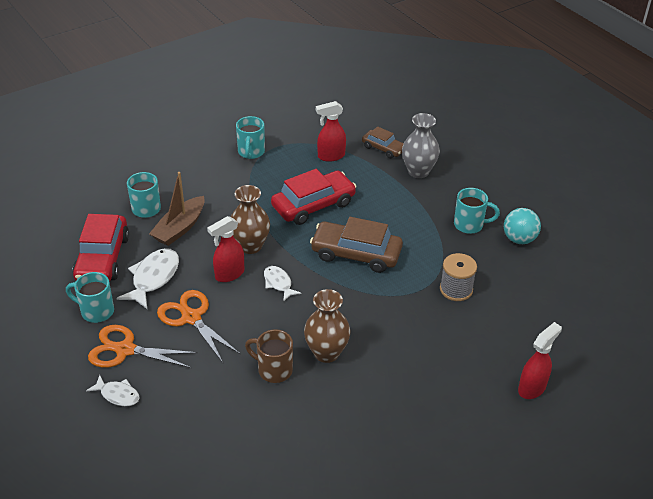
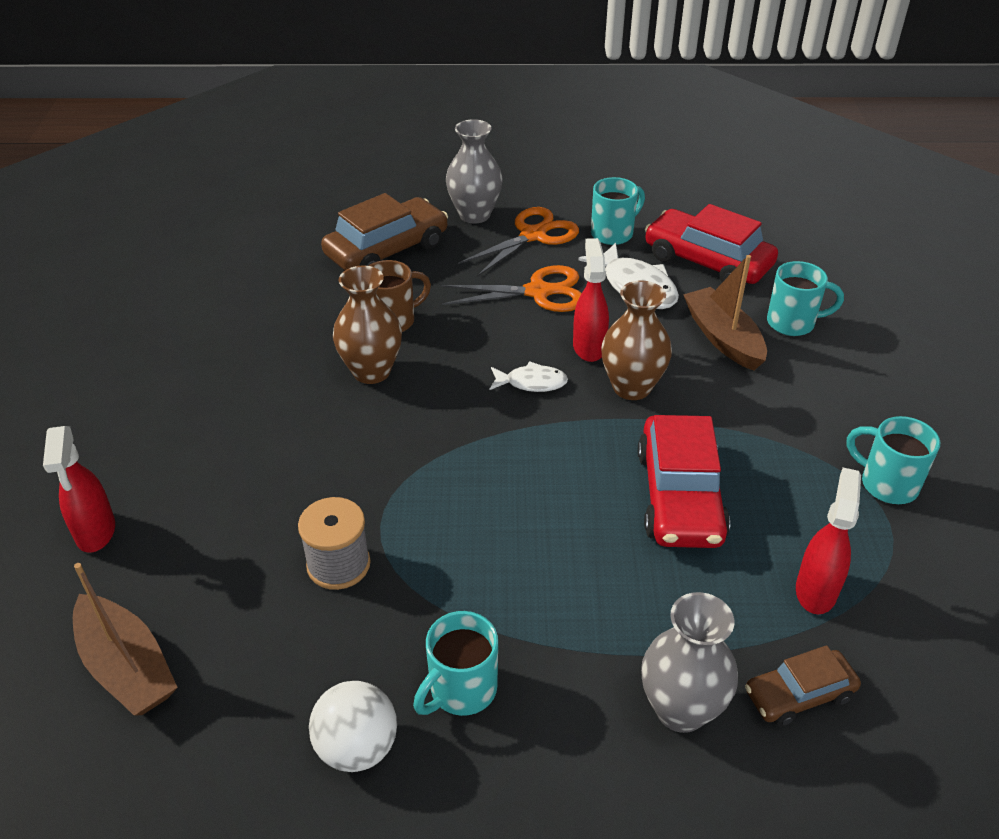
camera: 125 degrees right, 0 degrees up
white fish [86,375,140,406] -> grey vase [446,119,503,223]
brown car [310,217,403,273] -> brown car moved to [321,193,448,270]
turquoise ball [504,208,541,244] -> white ball [309,681,397,772]
none -> brown boat [73,563,178,716]

